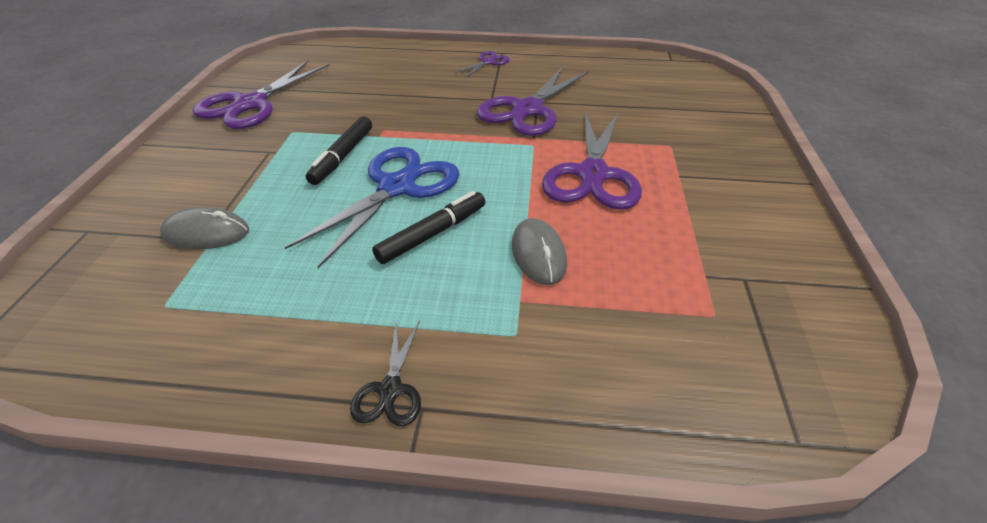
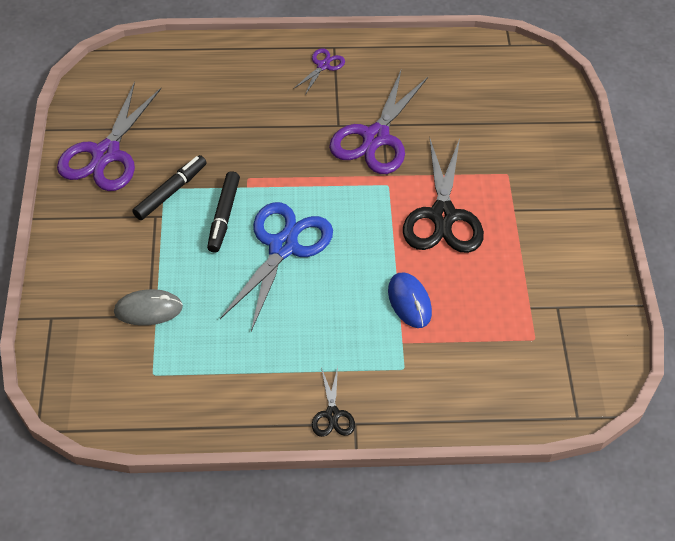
camera: 10 degrees left, 10 degrees up
black marker [372,191,485,264] -> black marker moved to [132,155,207,220]
grey mouse [512,218,567,285] -> blue mouse [388,272,432,328]
purple scissors [542,112,642,210] -> black scissors [403,139,484,253]

